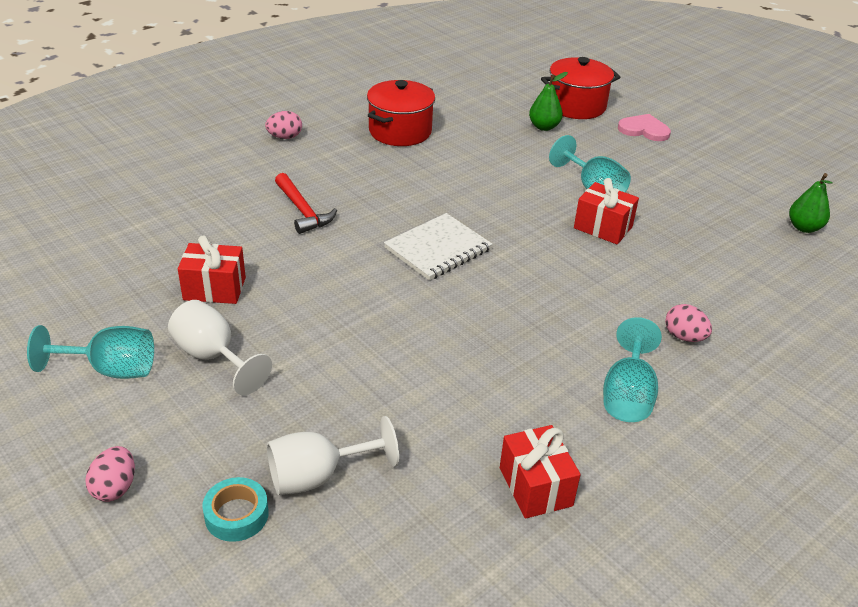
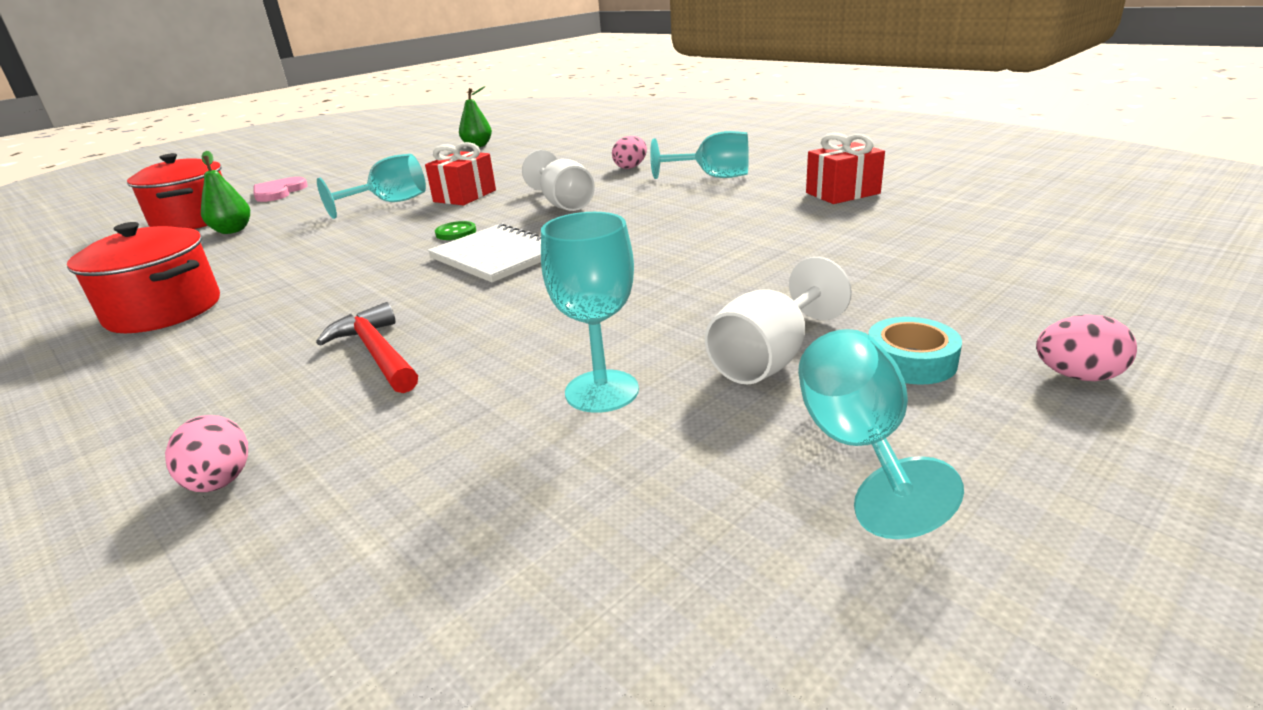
camera: 90 degrees left, 10 degrees down
red gift [178,235,246,304] -> turquoise goblet [541,212,639,413]
turquoise tape [202,477,269,542] -> turquoise tape moved to [868,317,962,385]
pink egg [265,111,302,139] -> pink egg moved to [165,415,248,492]
white goblet [267,416,399,495] -> white goblet moved to [522,150,595,211]
red hammer [275,173,337,234] -> red hammer turned 90 degrees counterclockwise [316,302,418,393]
none -> green button [435,221,476,240]

